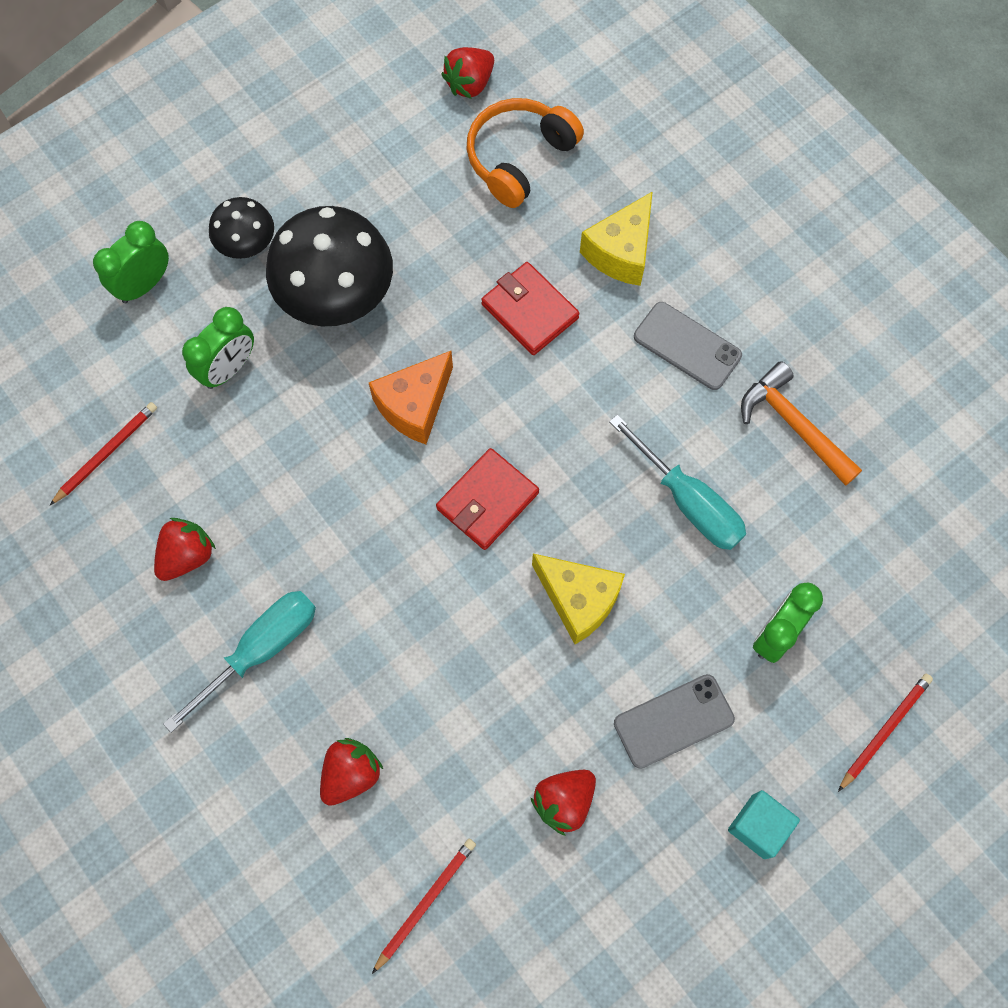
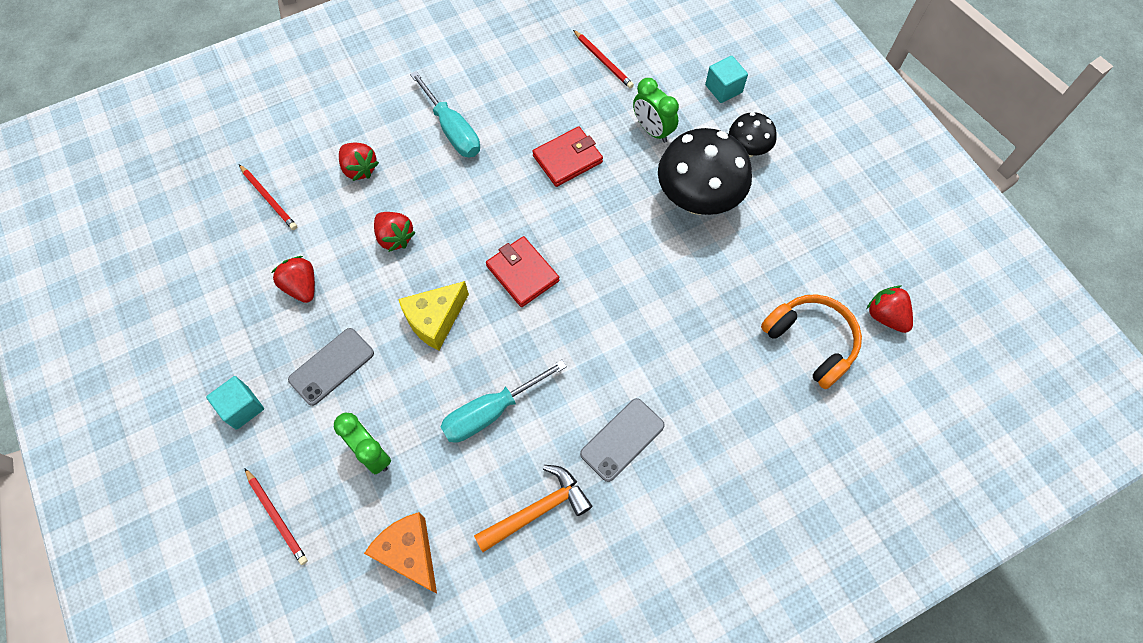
camera: 100 degrees right, 5 degrees down
green clock [93,221,169,303] -> turquoise cube [705,56,748,103]
red strawberry [154,518,216,581] -> red strawberry moved to [374,212,416,252]
orange cheese [369,351,453,444] -> orange cheese moved to [364,512,437,594]
red wallet [481,262,580,355] -> red wallet moved to [532,126,603,187]
yellow cheese [580,191,653,286] -> none
grey phone [614,674,735,769] -> grey phone turned 60 degrees clockwise [288,328,374,406]

